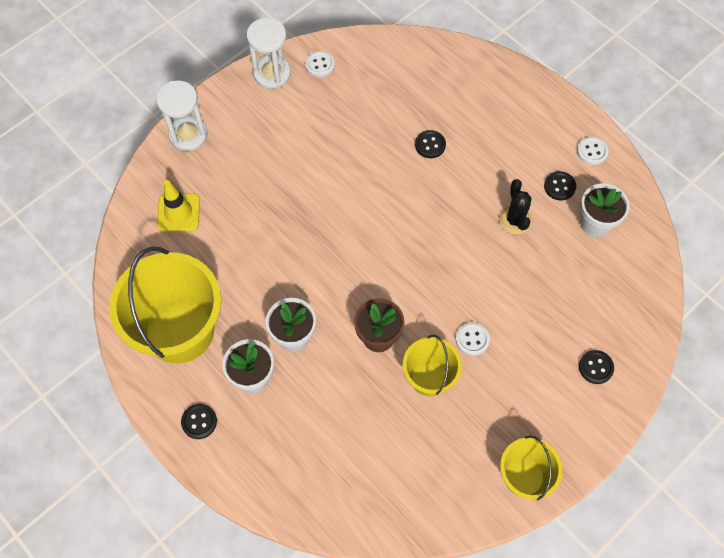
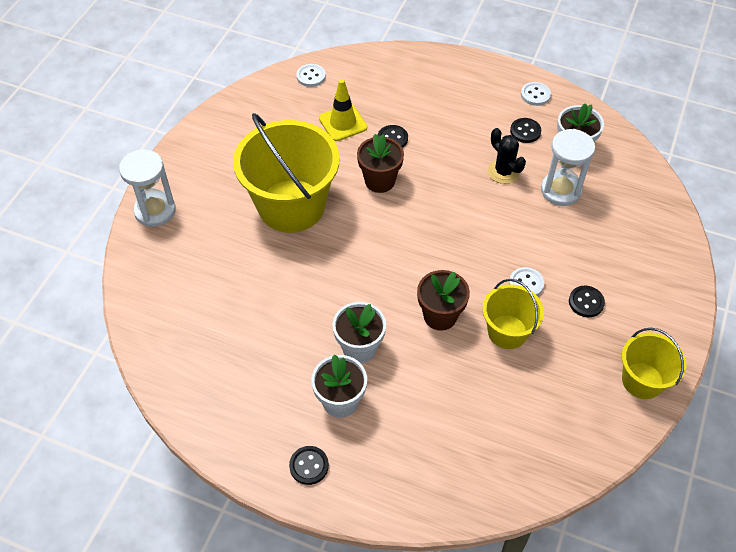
camera: 25 degrees left, 10 degrees down
yellow bucket [109,247,221,363] -> yellow bucket moved to [233,113,340,233]
yellow traffic cone [157,180,200,232] -> yellow traffic cone moved to [319,79,367,141]
white hourglass [247,18,291,89] -> white hourglass moved to [541,129,595,206]
white button [305,51,335,77] -> white button moved to [297,64,326,87]
black button [579,350,614,384] -> black button moved to [569,286,605,317]
none -> brown flower pot [357,134,404,193]

